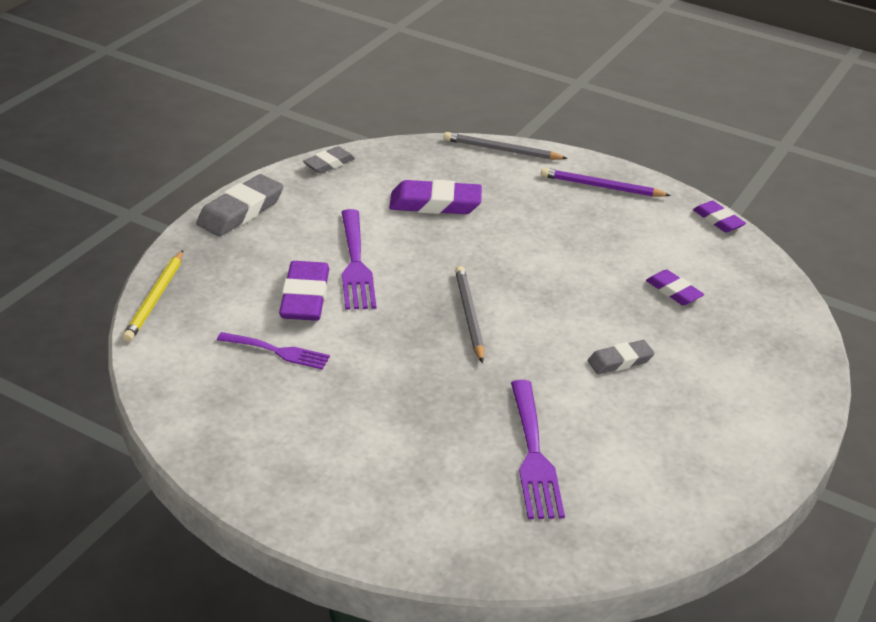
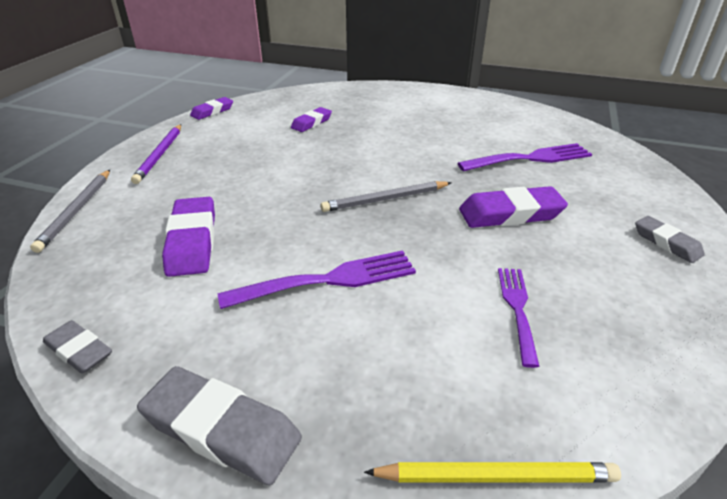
camera: 100 degrees left, 0 degrees up
purple eraser [279,261,329,321] -> purple eraser moved to [459,186,568,228]
grey eraser [588,340,655,374] -> grey eraser moved to [635,216,705,263]

